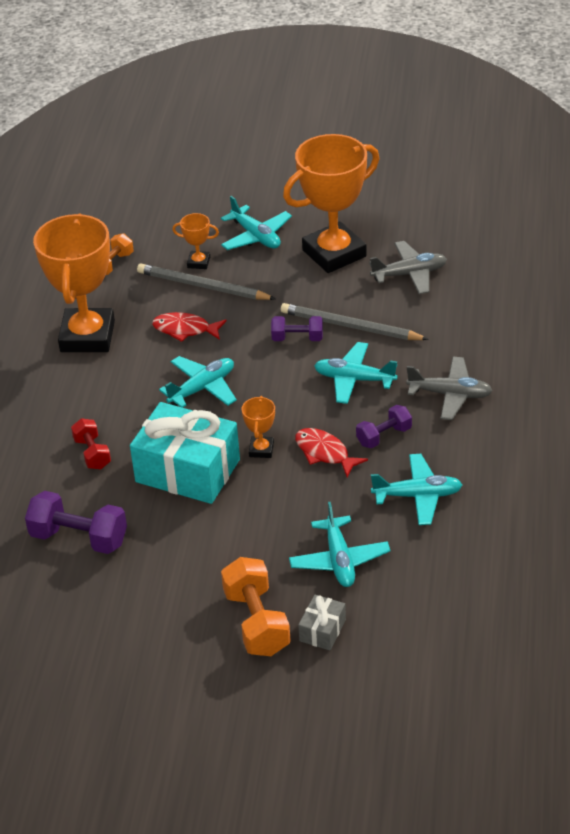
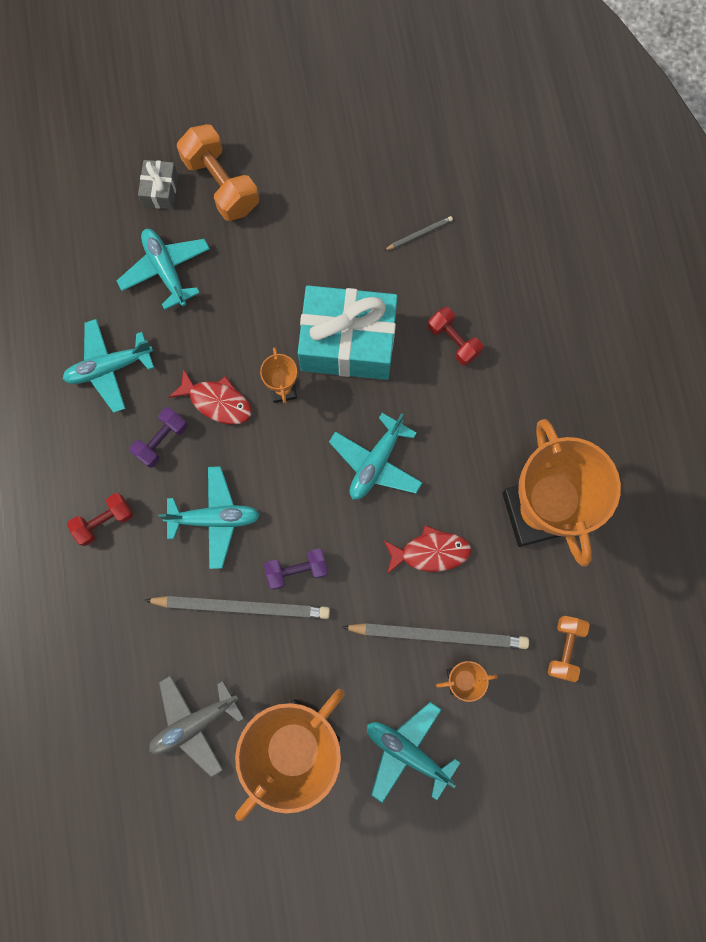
camera: 160 degrees right, 35 degrees up
purple dumbbell [25,491,127,554] -> grey pencil [385,216,453,250]
grey plane [406,357,493,420] -> red dumbbell [67,493,133,546]

